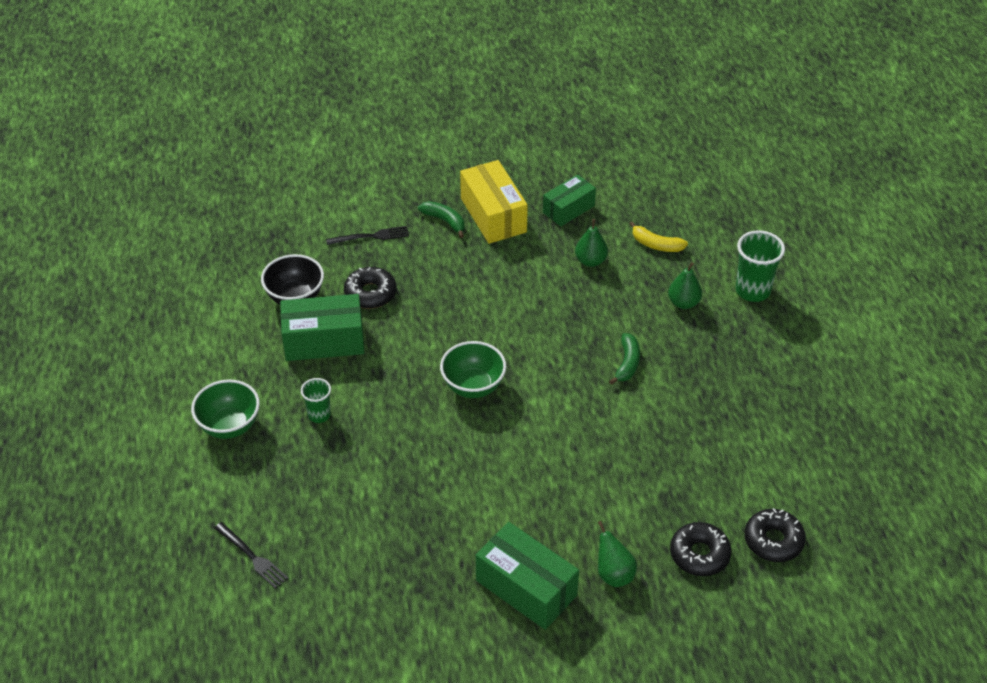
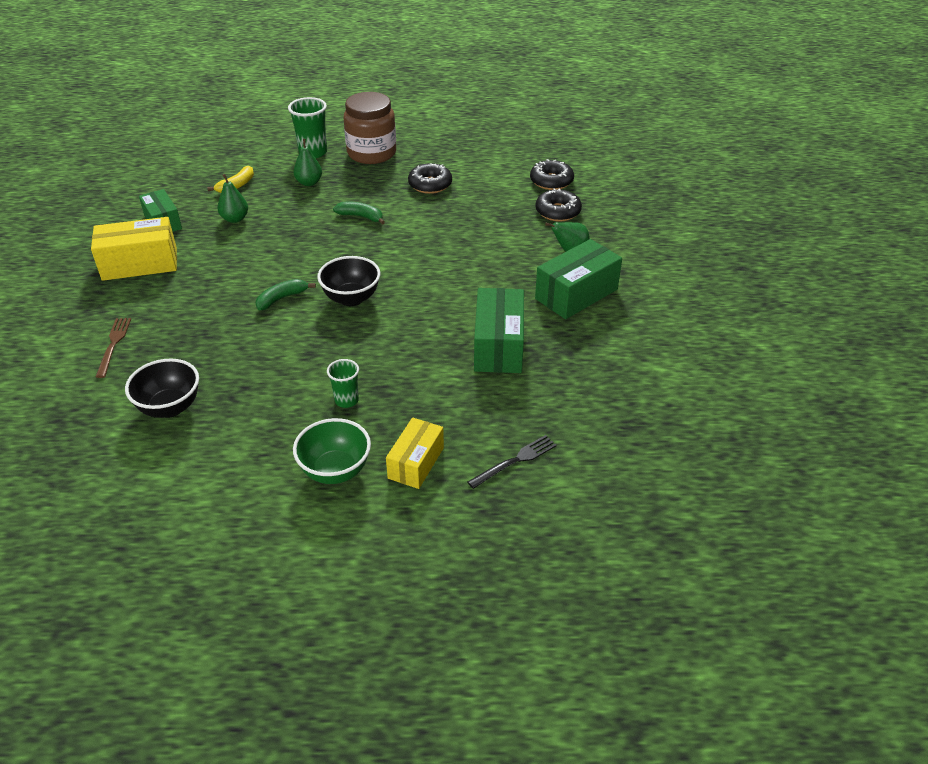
camera: 80 degrees left, 5 degrees down
green box [280,294,364,361] -> green box moved to [474,288,524,373]
black fork [326,226,409,245] -> brown fork [96,318,131,378]
black donut [344,267,396,309] -> black donut moved to [408,163,452,194]
green banana [418,201,465,238] -> green banana moved to [256,279,316,311]
green bowl [440,341,506,398] -> black bowl [317,256,380,306]
none -> brown jar [343,92,396,164]
none -> yellow box [386,417,444,489]

